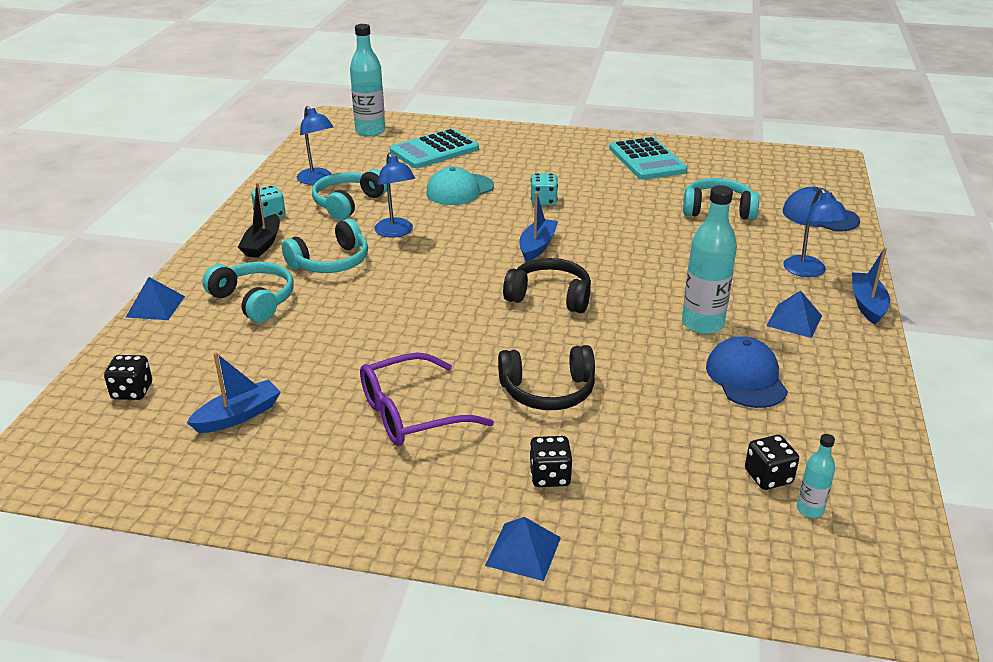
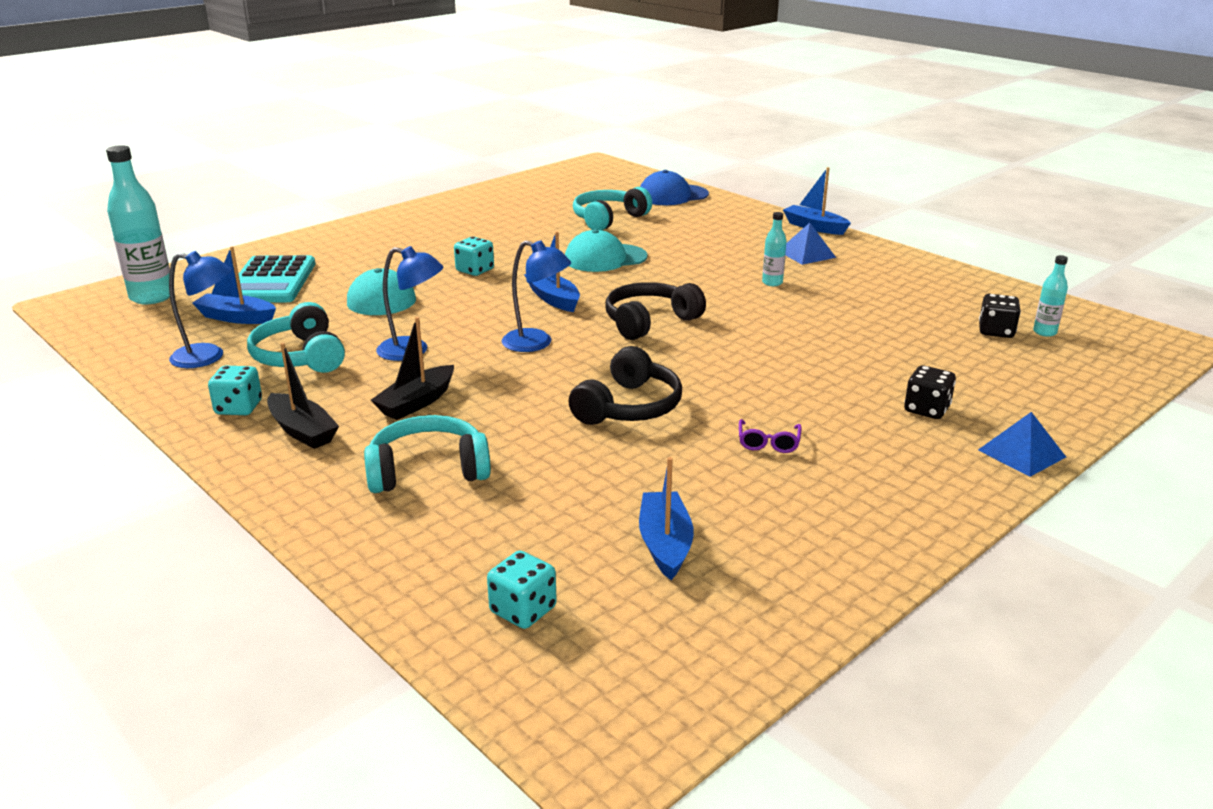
camera: 55 degrees left, 5 degrees down
black dice [104,355,152,400] -> turquoise dice [487,551,557,629]
blue pyramid [126,277,185,320] -> none
turquoise headphones [282,219,368,273] -> black boat [371,317,454,420]
purple glasses [360,352,494,446] -> purple glasses [739,419,802,453], size x0.45
black headphones [498,345,595,410] -> black headphones moved to [568,346,682,425]
turquoise calculator [609,137,688,180] -> none
turquoise bottle [682,185,737,334] -> turquoise bottle [762,212,787,286], size x0.50
blue cap [706,336,788,408] -> none
blue lamp [783,188,849,277] -> blue lamp moved to [502,240,571,352]
none -> blue boat [192,246,276,324]
none -> turquoise cap [565,229,647,272]

